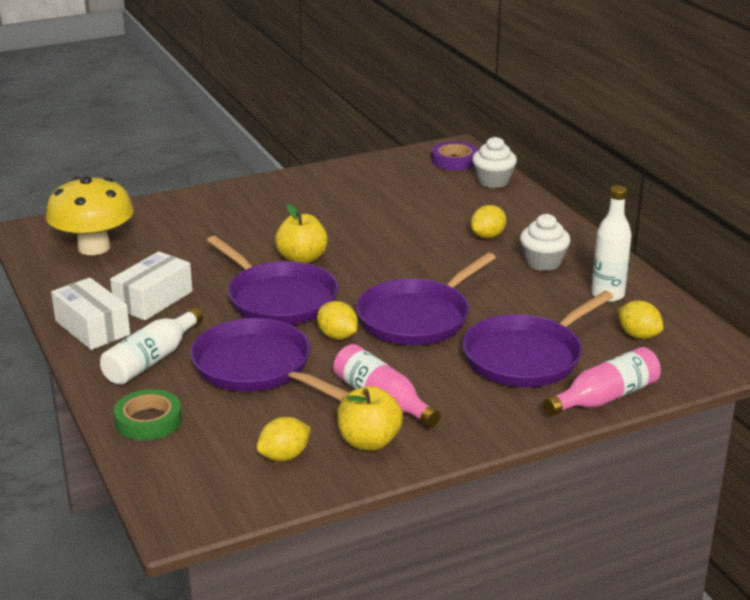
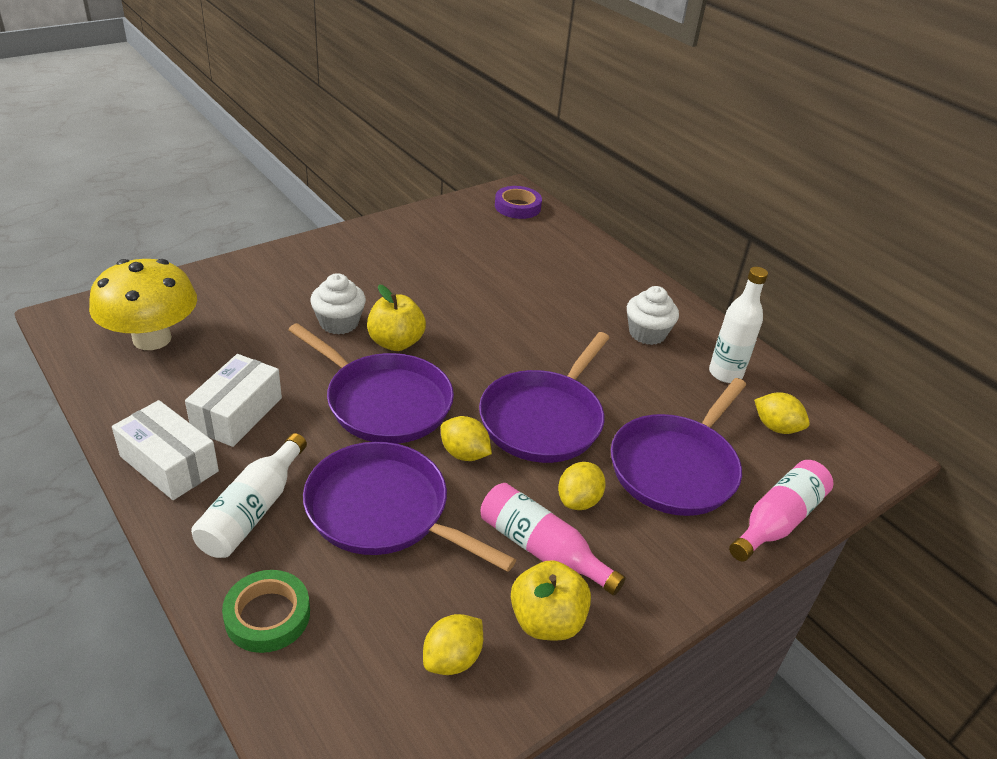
camera: 15 degrees left, 10 degrees up
yellow lemon [471,205,506,239] -> yellow lemon moved to [558,462,606,510]
white cupcake [472,137,517,188] -> white cupcake moved to [310,273,366,335]

